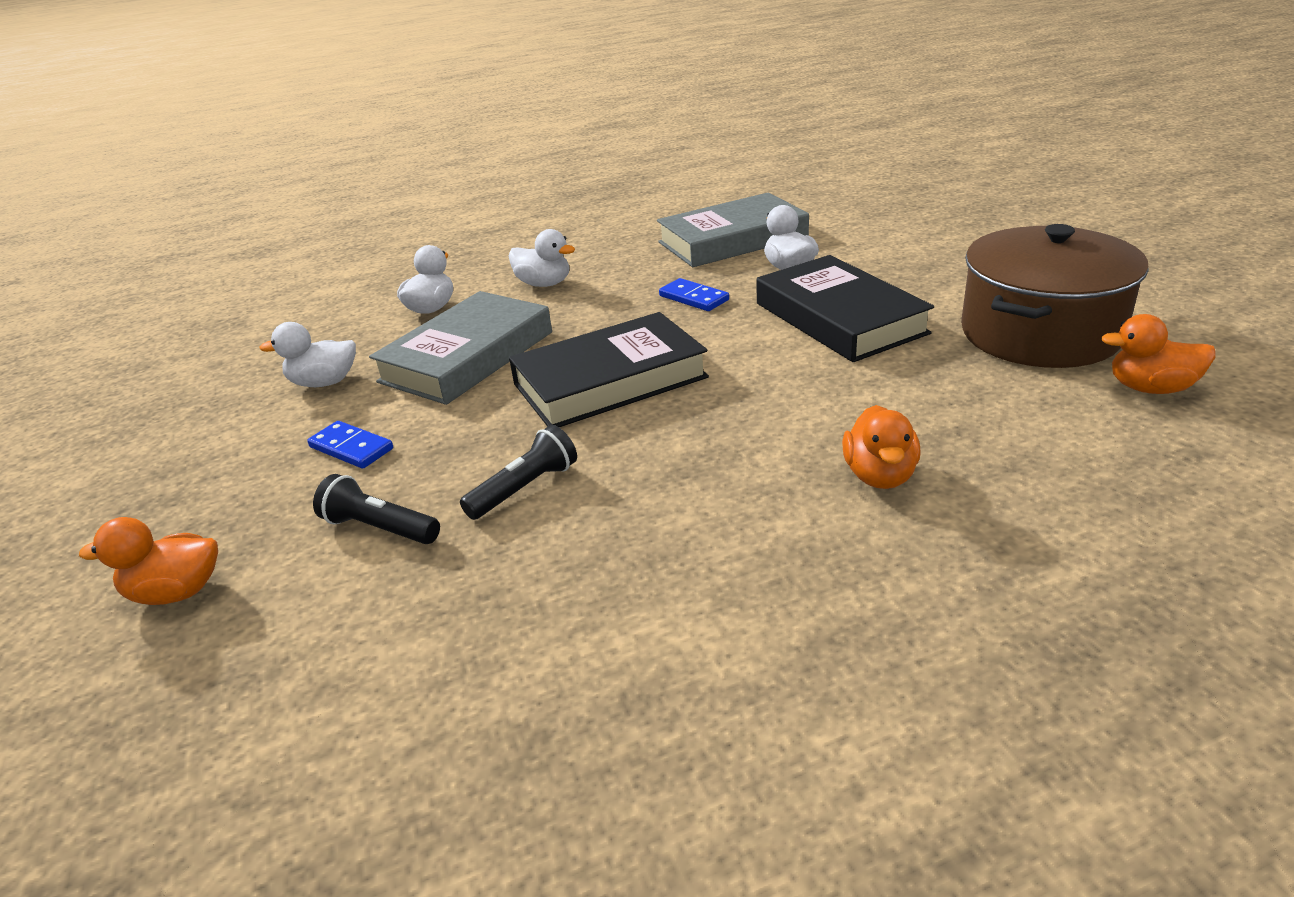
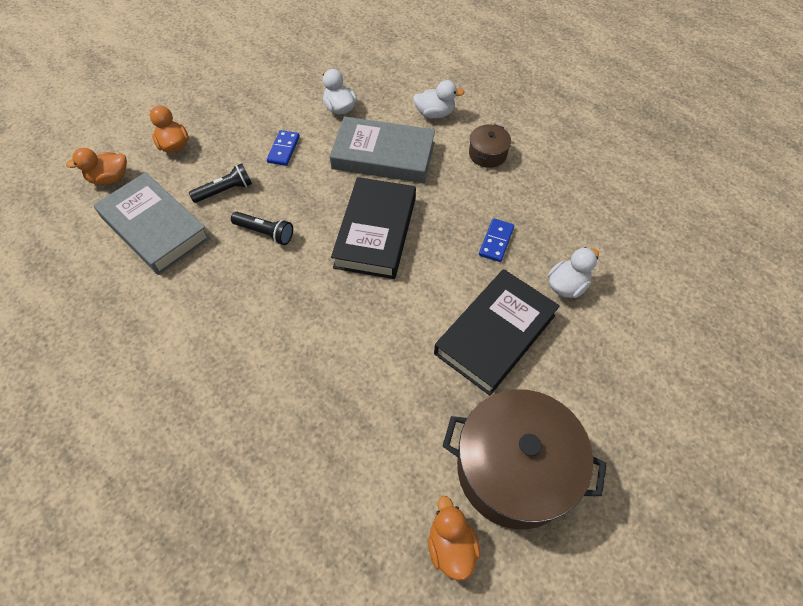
camera: 65 degrees right, 25 degrees up
black flashlight [313,474,440,544] -> black flashlight turned 60 degrees clockwise [189,164,252,203]
white duck [509,229,575,287] -> brown pot [469,124,511,168]
black book [509,312,709,427] -> black book turned 60 degrees clockwise [331,177,416,279]
grey book [657,192,809,267] -> grey book moved to [93,172,210,275]
orange duck [842,405,921,489] -> orange duck moved to [66,148,127,185]

